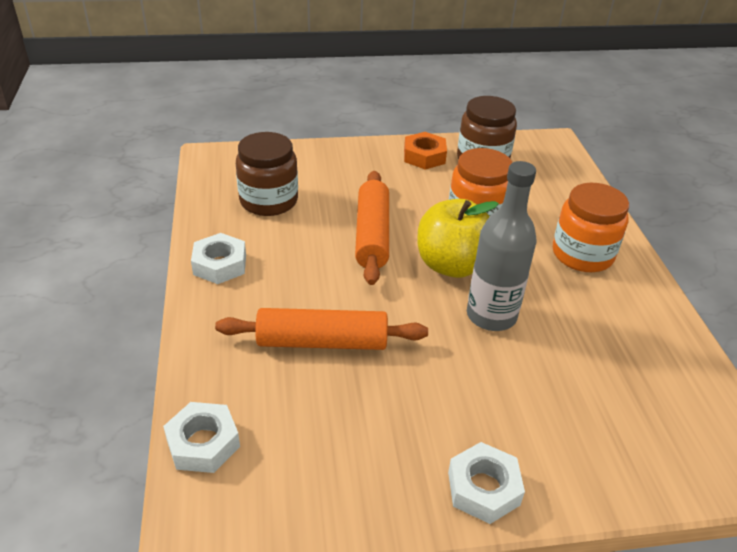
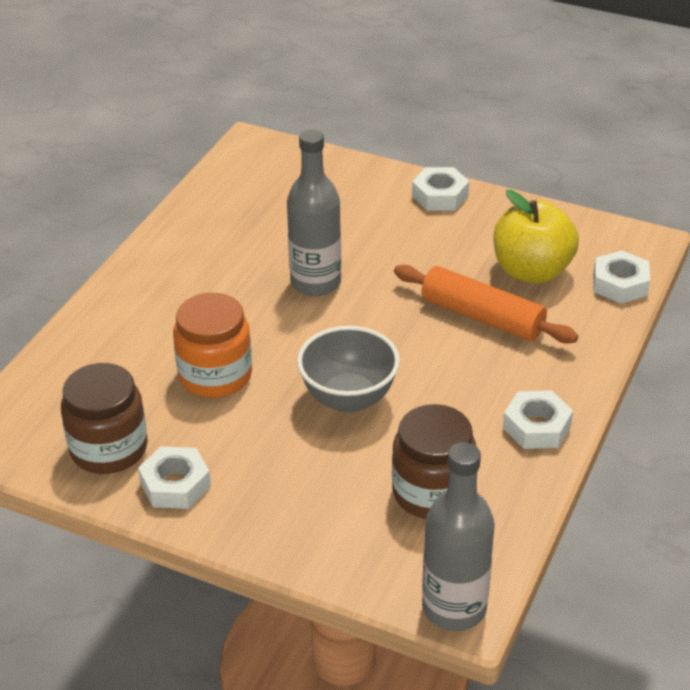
camera: 145 degrees left, 0 degrees up
orange rolling pin [355,171,389,285] -> grey bowl [297,326,400,413]
orange nut [404,132,447,170] -> white nut [138,446,211,509]
yellow apple [418,199,499,278] -> yellow apple moved to [494,190,579,283]
orange jar [553,183,629,272] -> none
none -> grey bottle [422,442,495,631]

